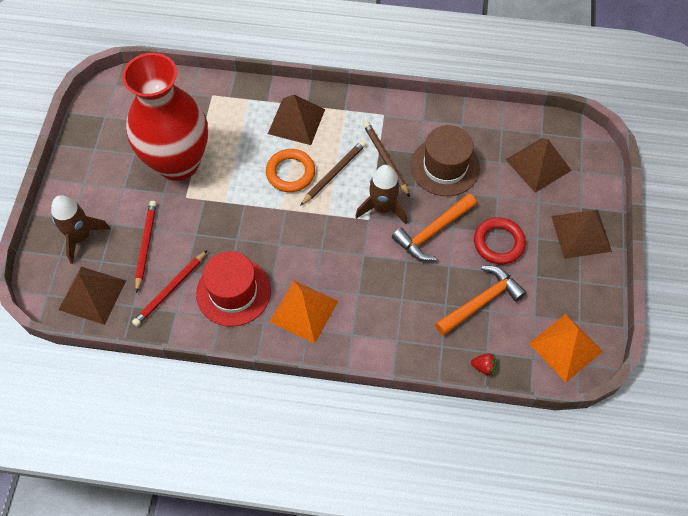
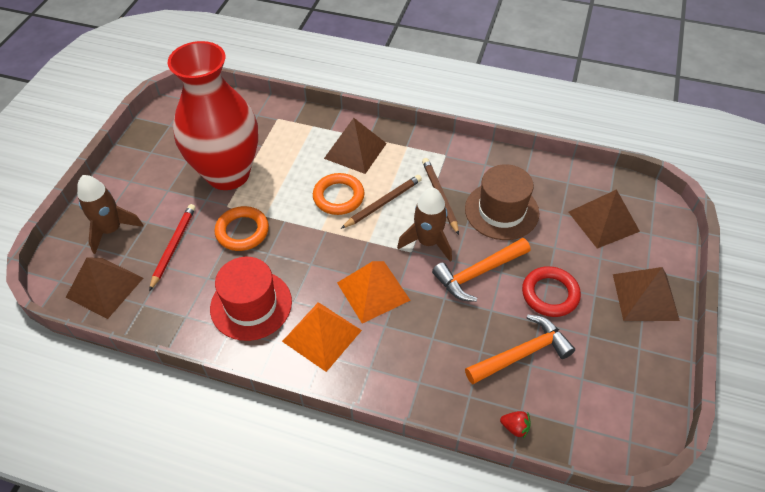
camera: 10 degrees right, 10 degrees down
red pencil [132,250,208,326] -> none
orange pyramid [529,314,603,382] -> orange pyramid moved to [337,261,411,324]
none -> orange ring [215,206,269,251]

